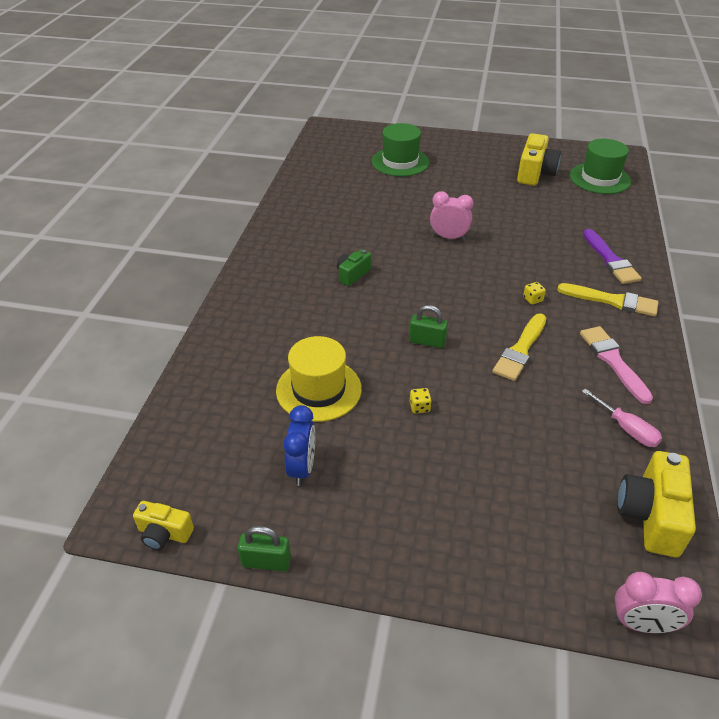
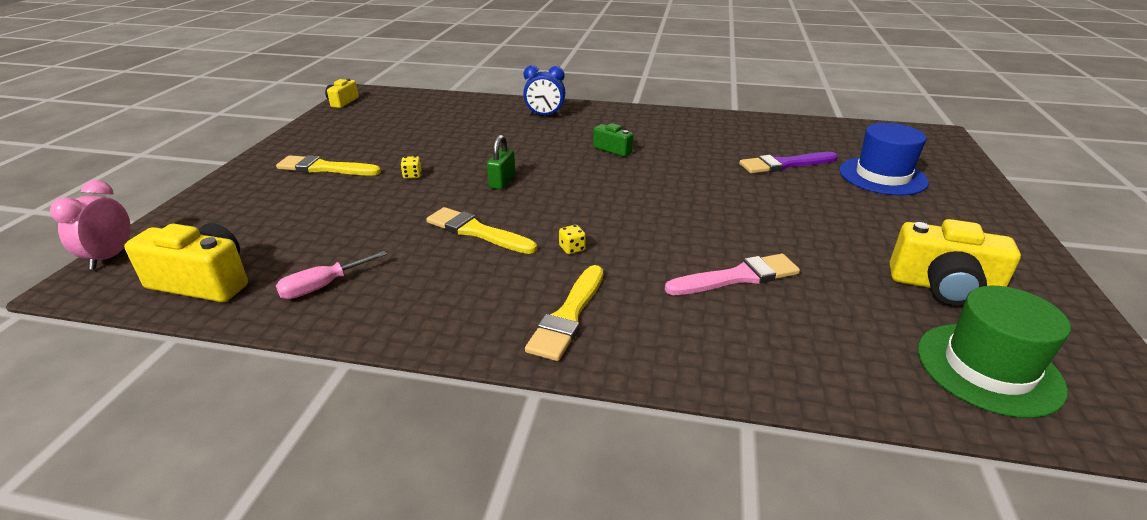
camera: 90 degrees right, 10 degrees down
green padlock [238,526,291,571] -> none
yellow hat [276,336,362,422] -> none
blue clock [283,405,315,486] -> blue clock moved to [523,65,565,116]
green hat [372,123,429,177] -> blue hat [839,123,929,195]
pink clock [430,191,473,240] -> none
pink brush [580,326,653,404] -> pink brush moved to [665,254,800,295]
purple brush [583,229,642,284] -> purple brush moved to [739,152,838,173]
none -> yellow brush [276,155,381,176]

